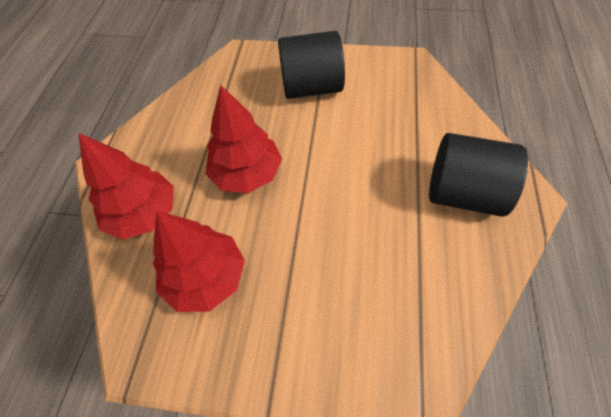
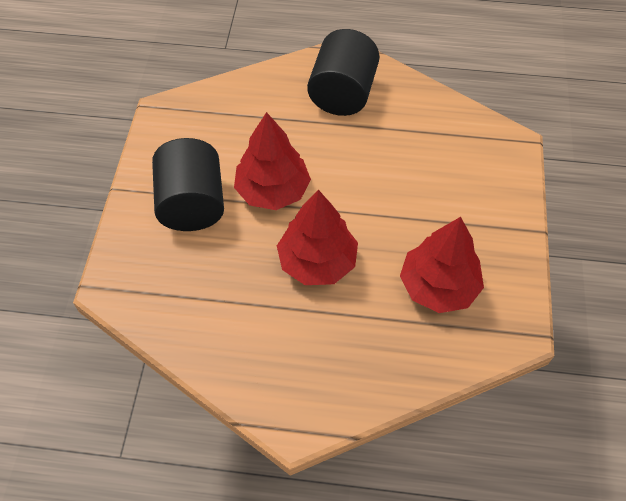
camera: 95 degrees left, 0 degrees up
red tree [78,133,174,240] -> red tree moved to [234,112,311,210]

